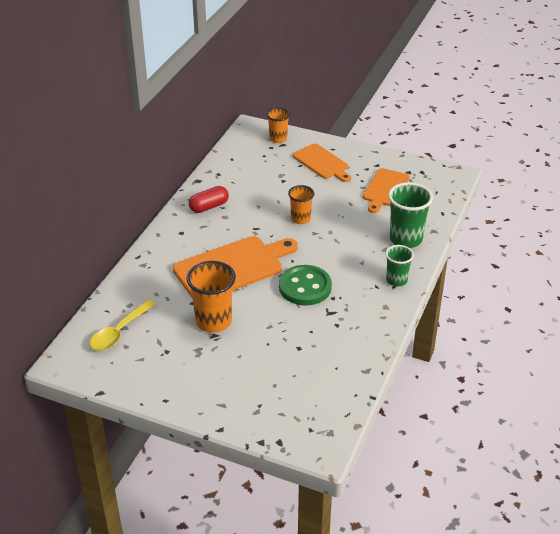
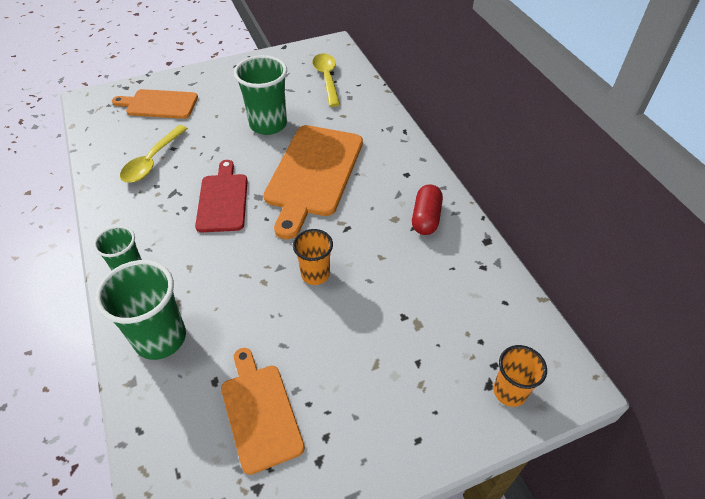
camera: 135 degrees right, 10 degrees up
orange cup [186,261,236,332] -> green cup [234,55,287,135]
green button [279,265,332,305] -> red cutting board [195,160,248,232]
orange cutting board [293,144,351,182] -> orange cutting board moved to [112,89,198,119]
none -> yellow spoon [120,125,188,183]

